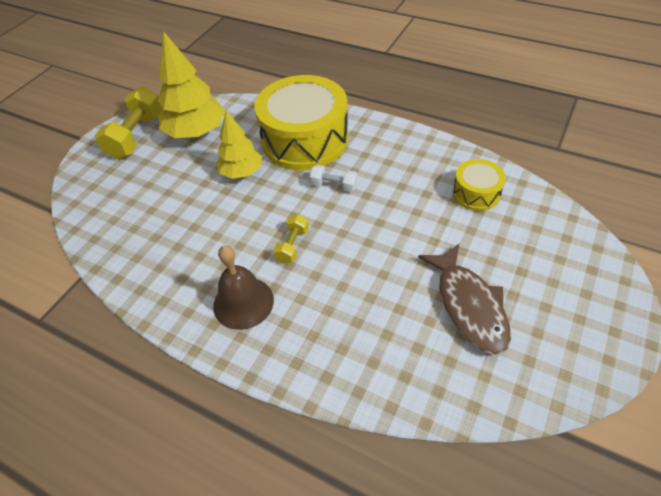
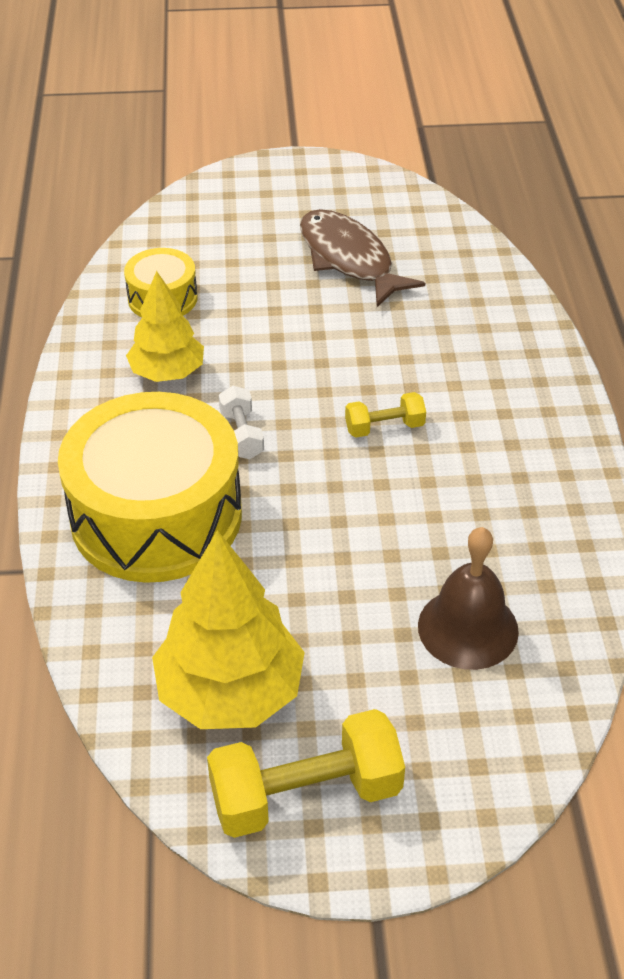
camera: 125 degrees left, 5 degrees down
brown bell [213,245,274,330] -> brown bell moved to [418,527,519,670]
yellow tree [216,111,262,179] -> yellow tree moved to [126,271,204,382]
brown fish [418,244,511,355] -> brown fish turned 75 degrees counterclockwise [300,209,425,307]

